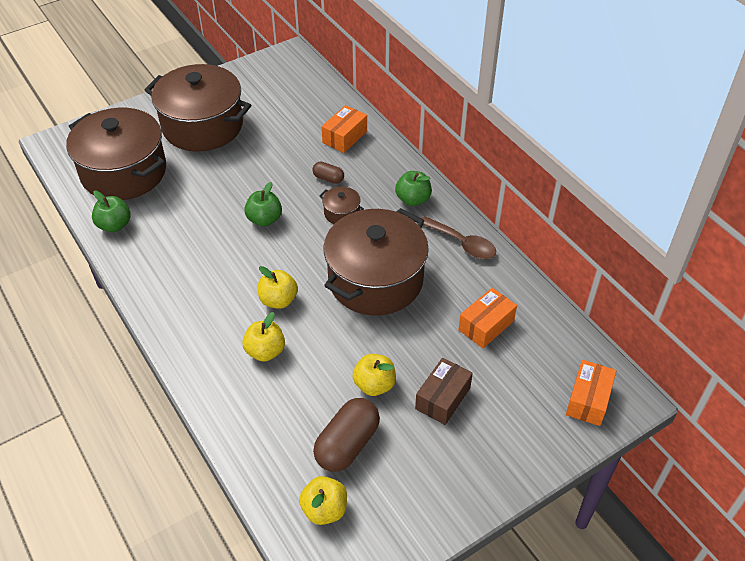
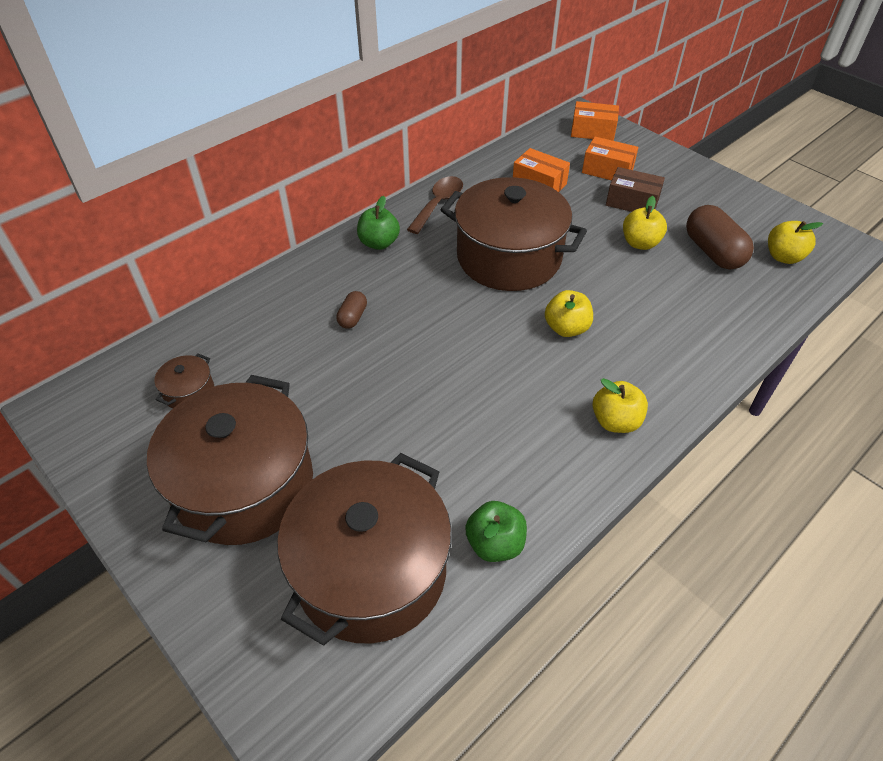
camera: 100 degrees left, 0 degrees up
yellow apple [242,312,285,362] -> yellow apple moved to [593,378,648,433]
green apple [244,182,282,227] -> none
brown capsule [313,398,380,472] -> brown capsule turned 45 degrees clockwise [686,205,754,270]
brown pot [319,187,364,224] -> brown pot moved to [155,354,214,409]
orange box [322,105,367,153] -> orange box moved to [582,137,638,180]

